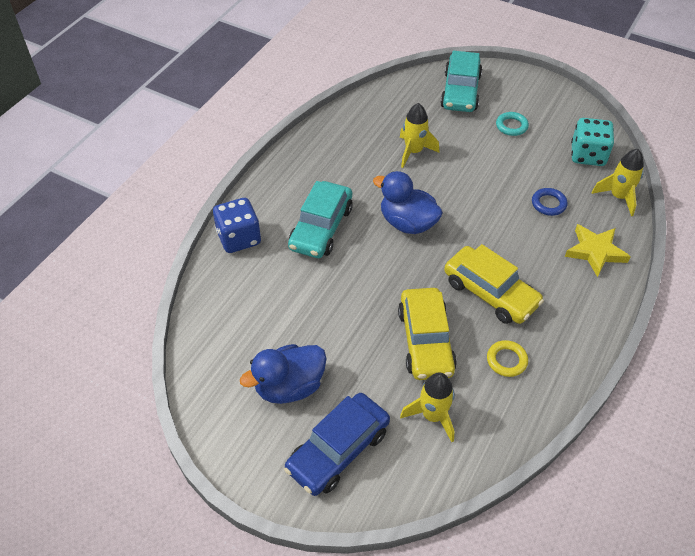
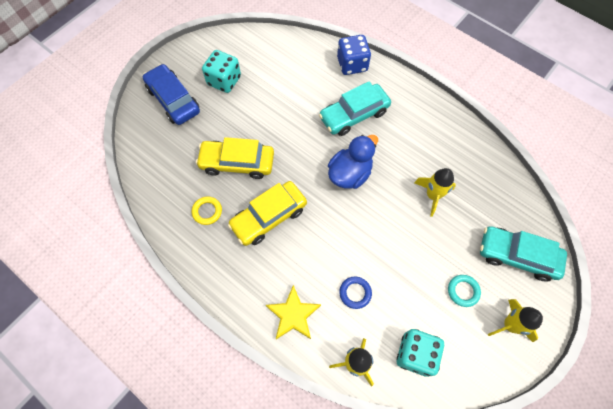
camera: 100 degrees right, 15 degrees up
blue duck [240,344,327,404] -> turquoise dice [202,50,241,93]
turquoise car [288,181,353,258] -> turquoise car turned 60 degrees counterclockwise [319,81,391,136]
yellow rocket [400,372,455,442] -> yellow rocket moved to [488,299,543,342]

